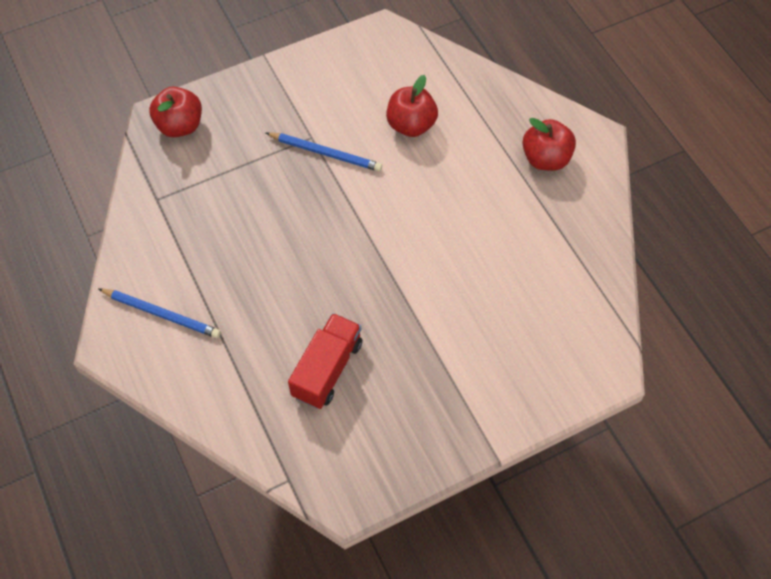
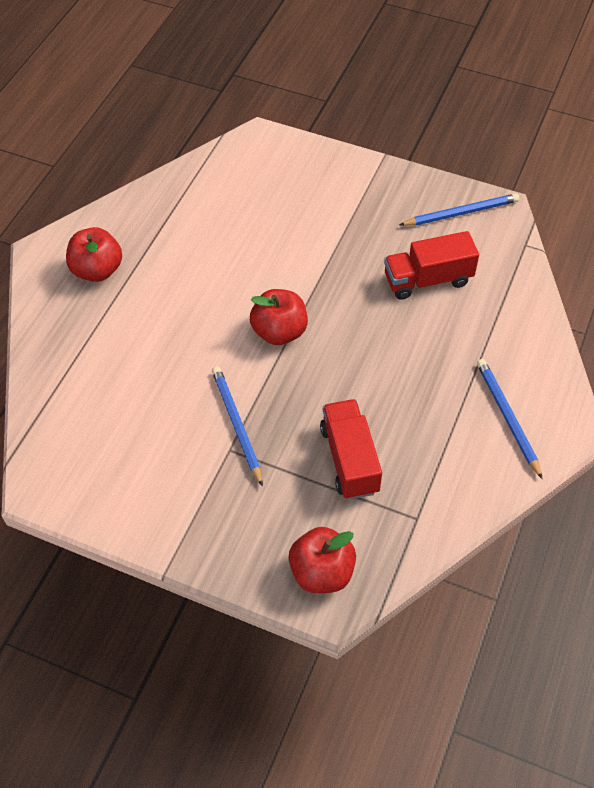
camera: 130 degrees left, 5 degrees down
red apple [386,75,438,137] -> red apple moved to [250,289,308,345]
none -> red truck [320,399,382,500]
none -> blue pencil [399,193,519,226]

